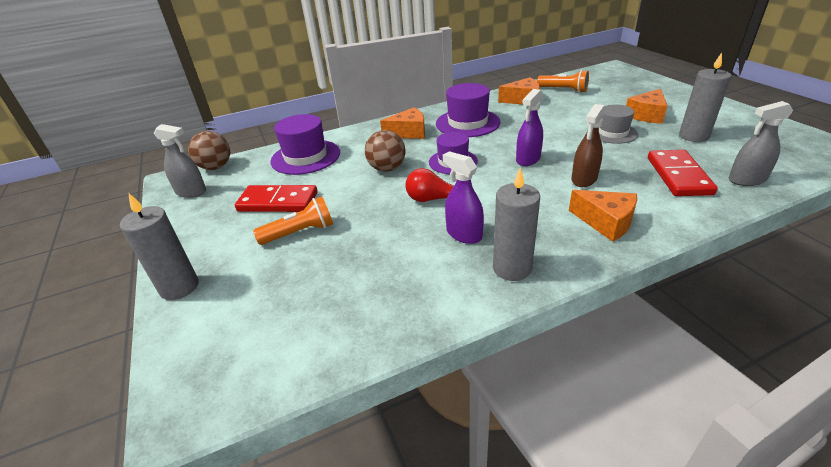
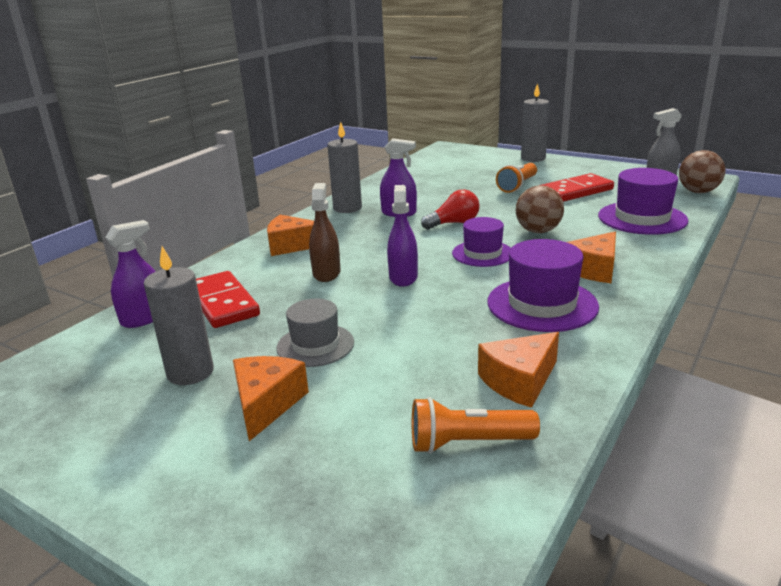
camera: 145 degrees right, 10 degrees down
grey spray bottle [729,101,793,186] -> purple spray bottle [105,220,156,328]

